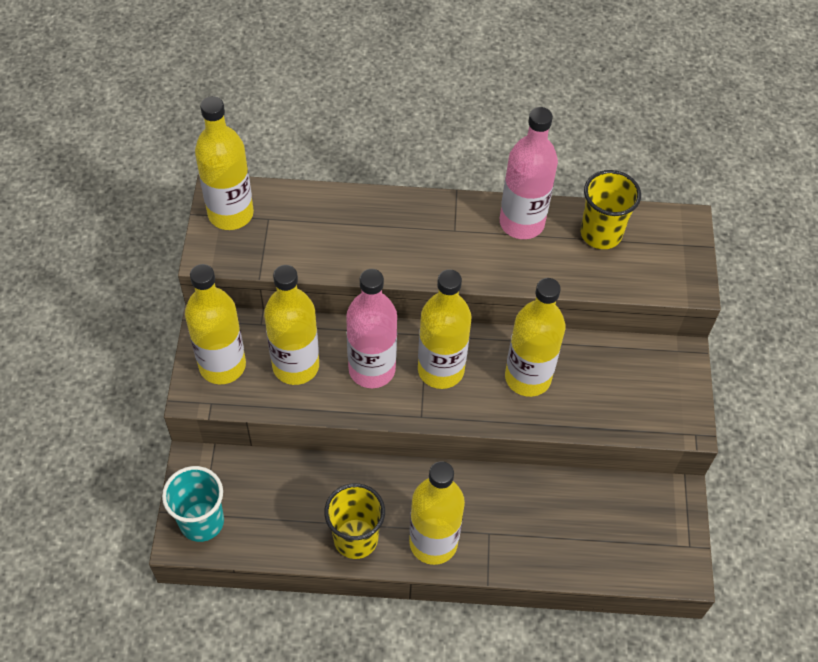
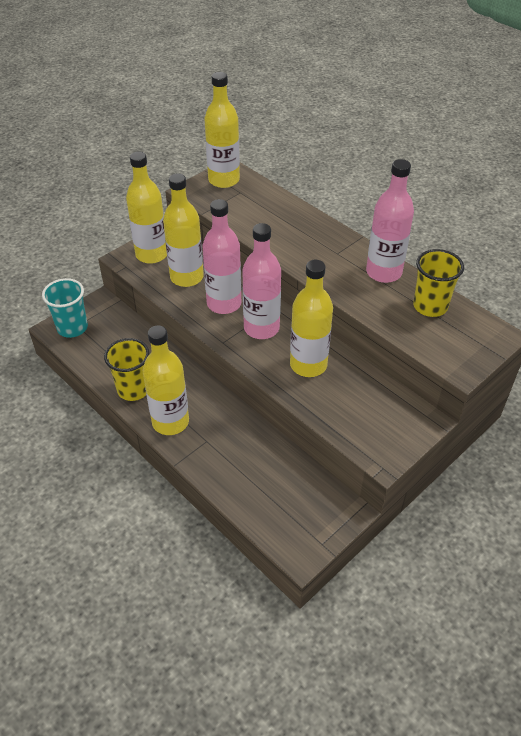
camera: 45 degrees right, 10 degrees down
yellow bottle [418,269,472,389] -> pink bottle [242,223,281,339]

